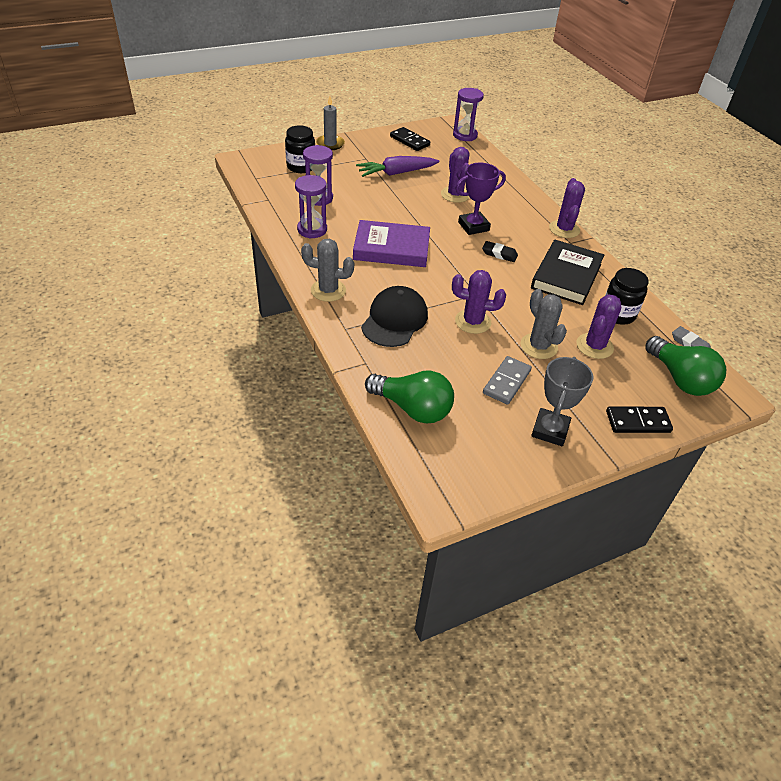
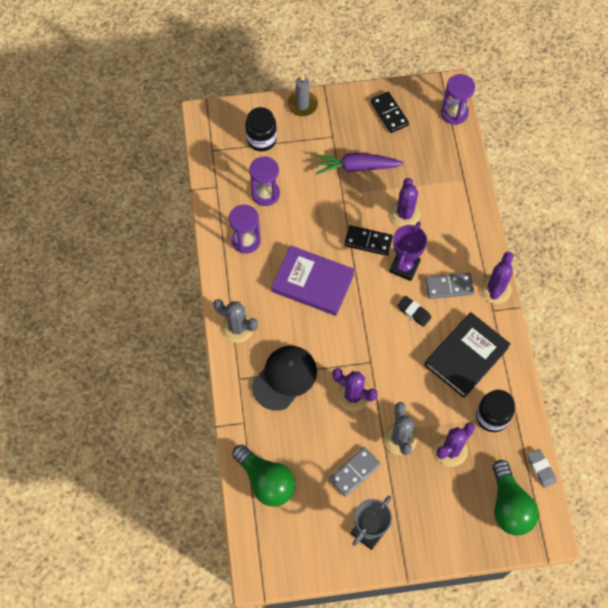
camera: 20 degrees right, 20 degrees up
purple trophy [455,163,506,235] -> purple trophy turned 60 degrees counterclockwise [389,222,427,281]
black domino [606,406,673,433] -> black domino moved to [344,225,393,256]
none -> grey domino [425,273,474,299]

